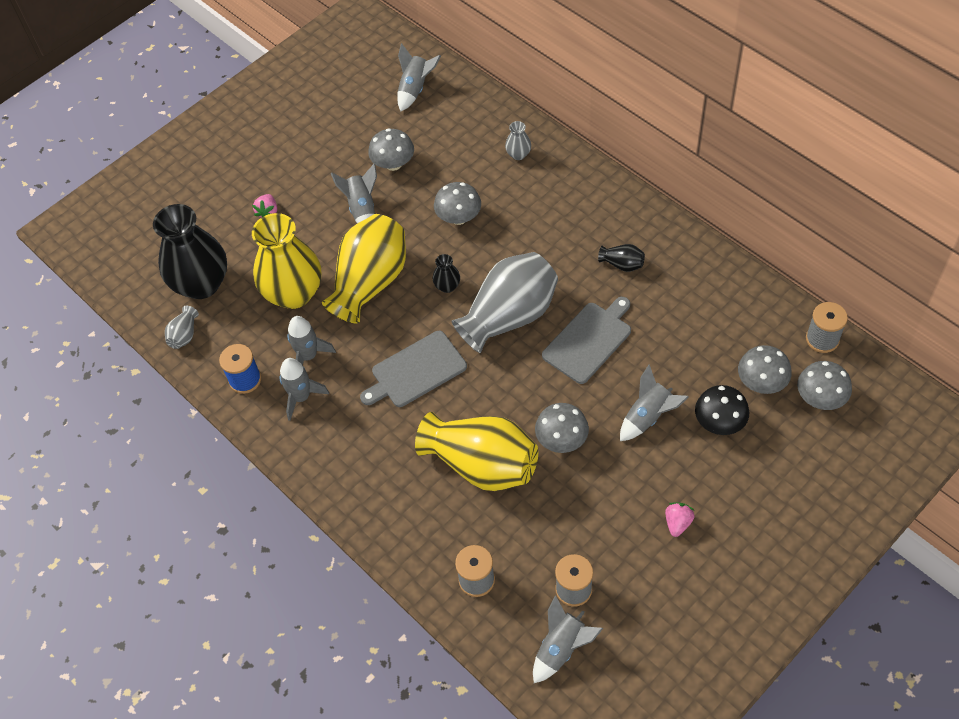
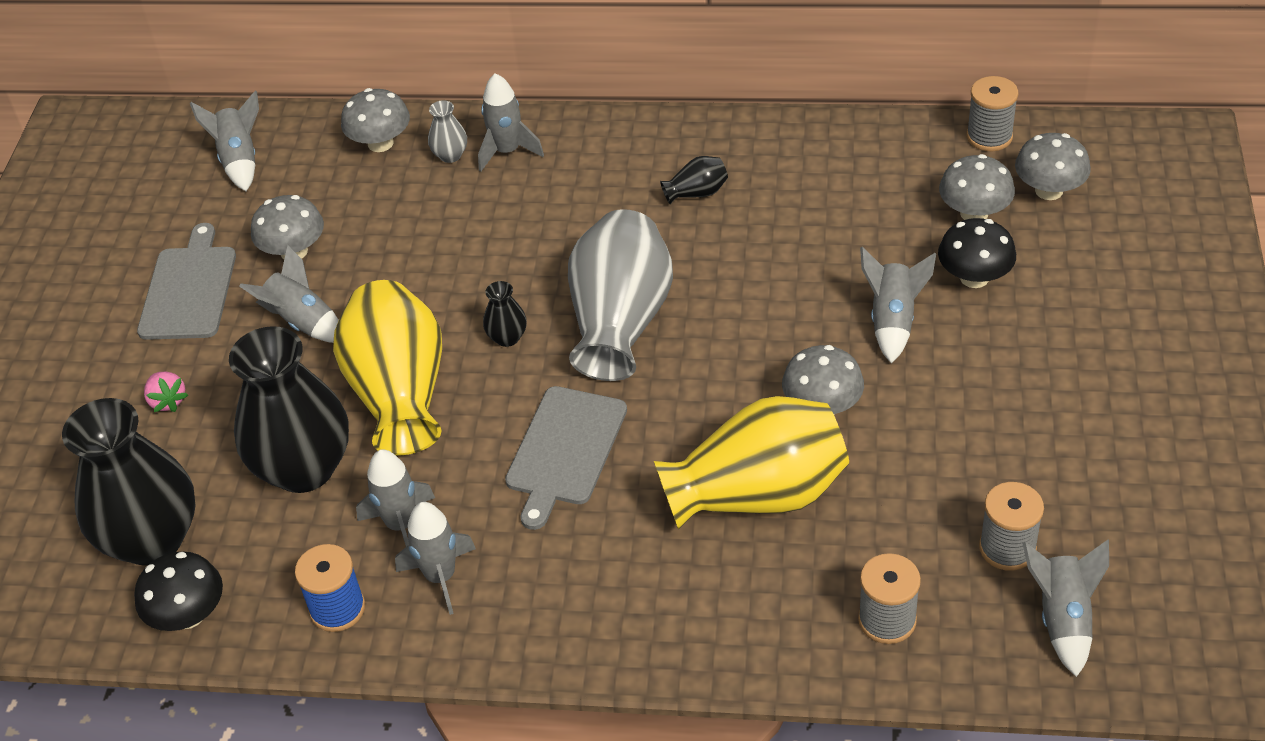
camera: 40 degrees left, 10 degrees down
grey vase [165,306,199,349] -> black mushroom [134,551,223,631]
yellow vase [252,213,321,309] -> black vase [229,326,349,493]
grey mushroom [434,182,481,225] -> grey mushroom moved to [341,88,410,152]
grey cutting board [542,297,631,384] -> grey cutting board moved to [137,223,236,340]
pink strawberry [665,502,695,537] -> none
none -> grey rocket [478,73,544,172]

